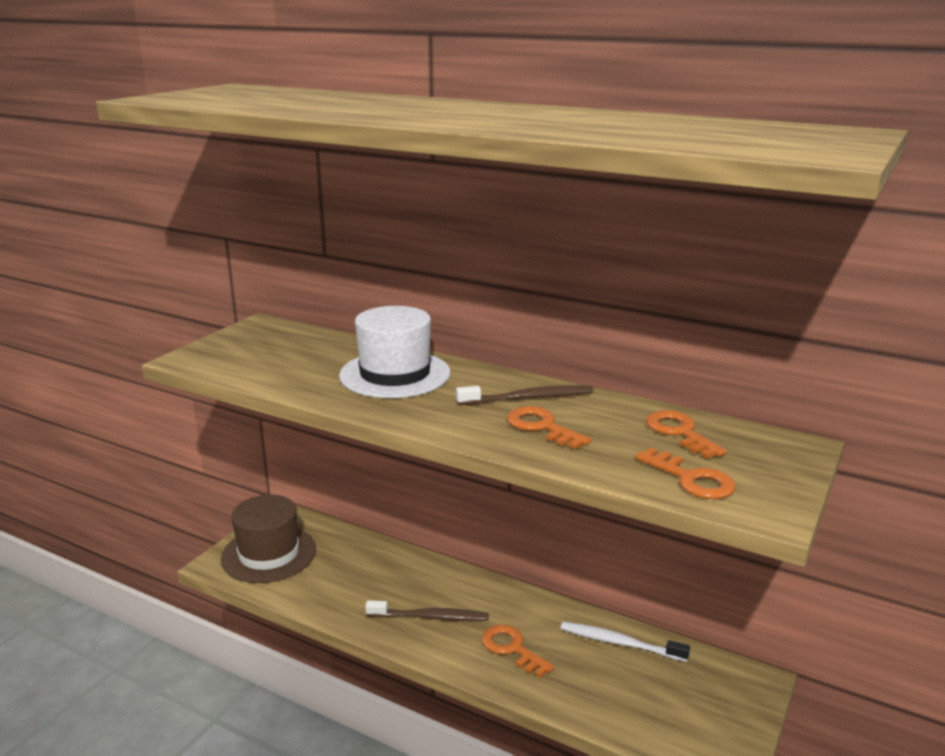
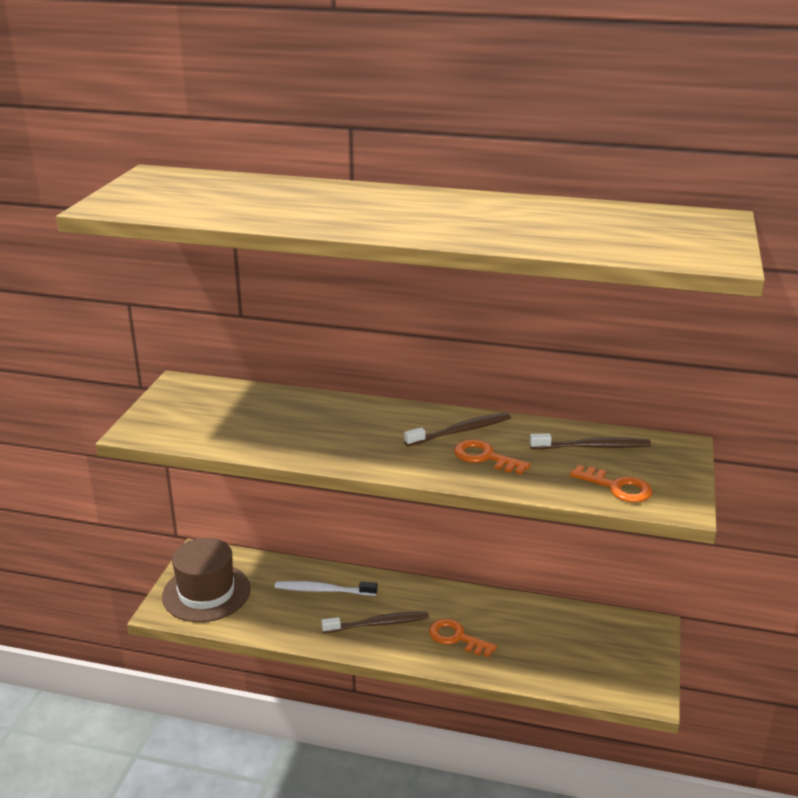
camera: 15 degrees left, 5 degrees up
white hat [339,306,451,398] -> none
white toothbrush [561,622,690,662] -> white toothbrush moved to [275,581,377,596]
orange key [646,410,726,459] -> brown toothbrush [530,433,651,449]

